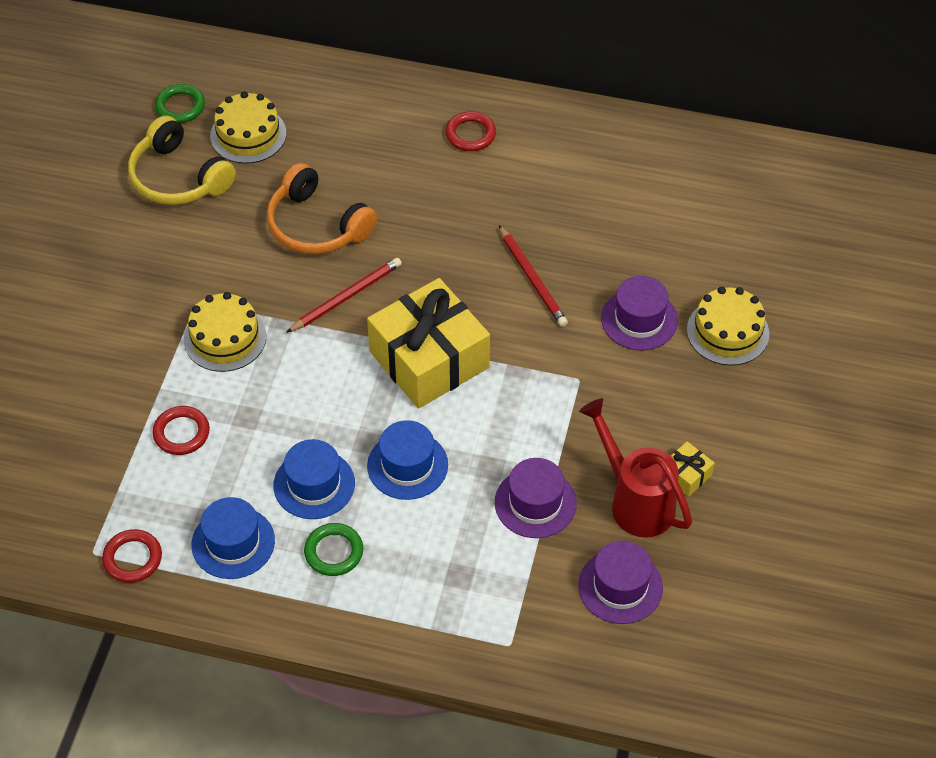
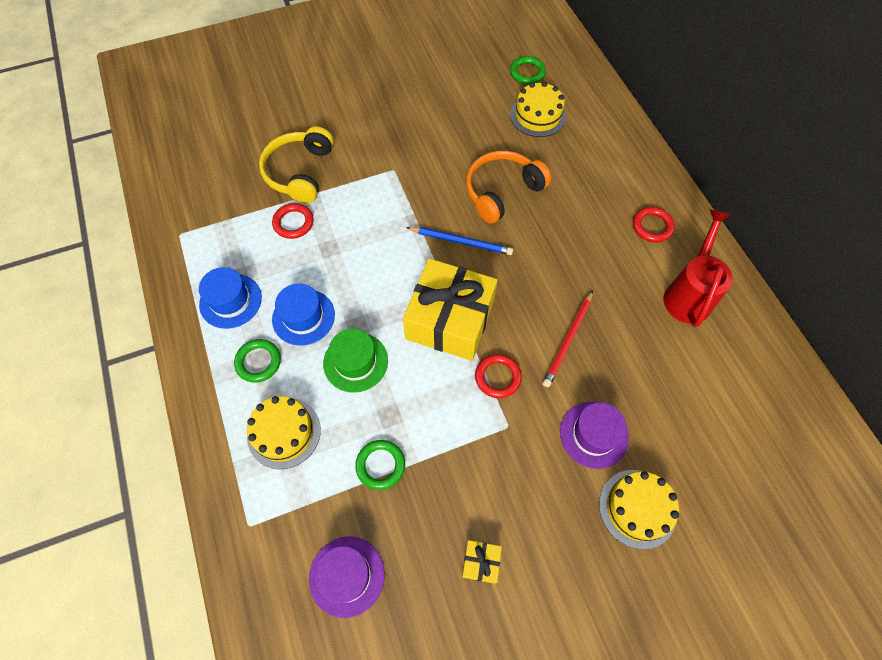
camera: 55 degrees right, 10 degrees up
red ring [102,529,162,583] -> red ring moved to [475,354,522,398]
yellow headphones [128,115,236,205] -> yellow headphones moved to [259,127,334,203]
yellow cake [184,292,266,372] -> yellow cake moved to [247,396,321,469]
orange headphones [267,163,377,254] -> orange headphones turned 45 degrees clockwise [466,151,551,224]
red pencil [286,258,402,333] -> blue pencil [406,227,513,255]
blue hat [367,420,448,500] -> green hat [323,329,388,393]
purple hat [495,458,577,538] -> green ring [355,440,405,490]
red watering can [579,398,692,537] -> red watering can moved to [664,209,733,327]

